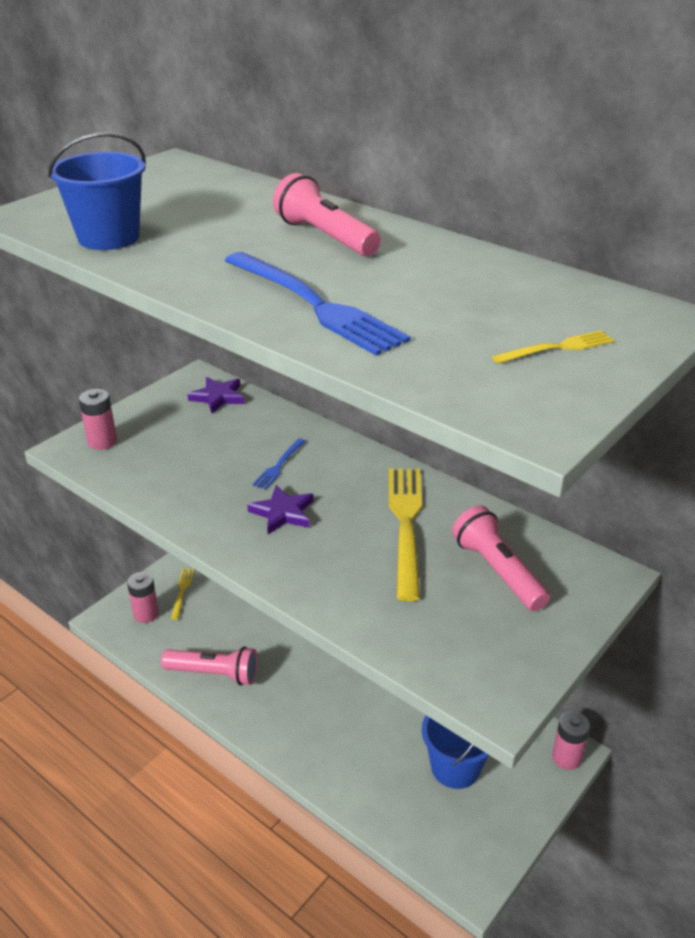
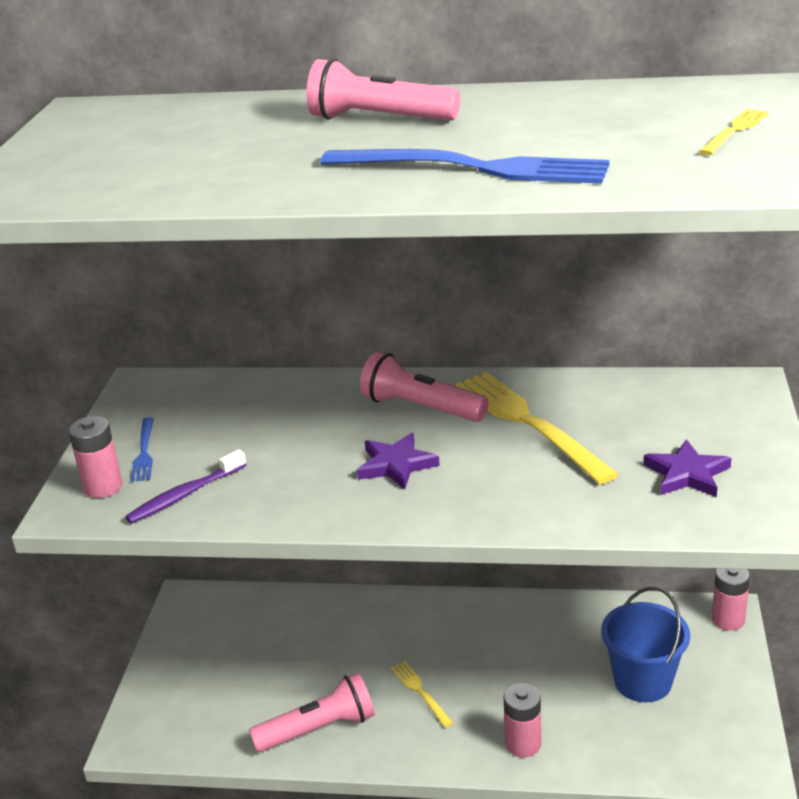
camera: 30 degrees left, 5 degrees down
blue bucket [48,133,146,250] -> none
pink battery [127,572,159,623] -> pink battery moved to [504,683,541,758]
yellow fork [171,569,194,620] -> yellow fork moved to [391,661,453,728]
purple star [187,377,245,413] -> purple star moved to [643,439,731,497]
blue fork [252,438,306,490] -> blue fork moved to [131,417,154,482]
pink flashlight [452,506,550,611] -> pink flashlight moved to [360,352,489,422]
none -> purple toothbrush [125,449,247,524]

